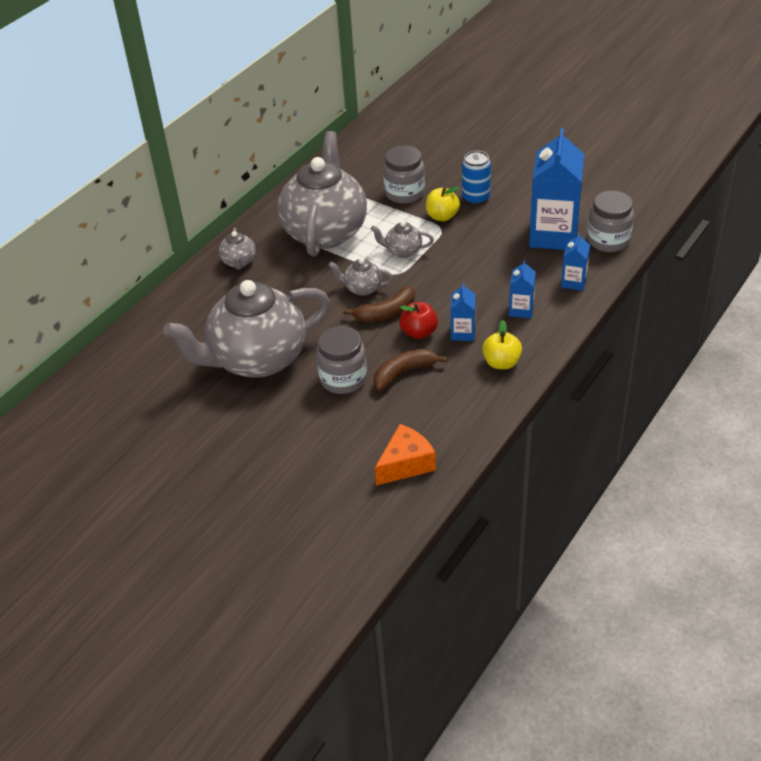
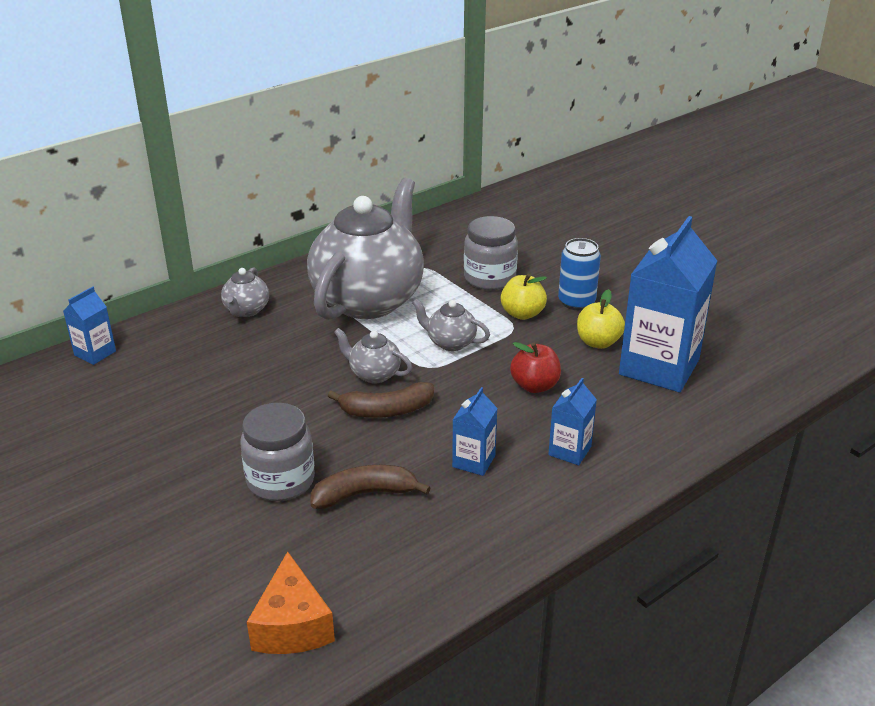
camera: 15 degrees right, 10 degrees down
grey teapot [163,280,330,378] -> none
orange cheese [375,424,436,485] -> orange cheese turned 105 degrees clockwise [247,552,335,654]
red apple [399,302,438,339] -> red apple moved to [510,342,561,393]
yellow apple [482,320,522,369] -> yellow apple moved to [577,289,625,349]
blue carton [561,233,590,291] -> blue carton moved to [63,287,116,365]
grey jar [587,191,634,252] -> none

